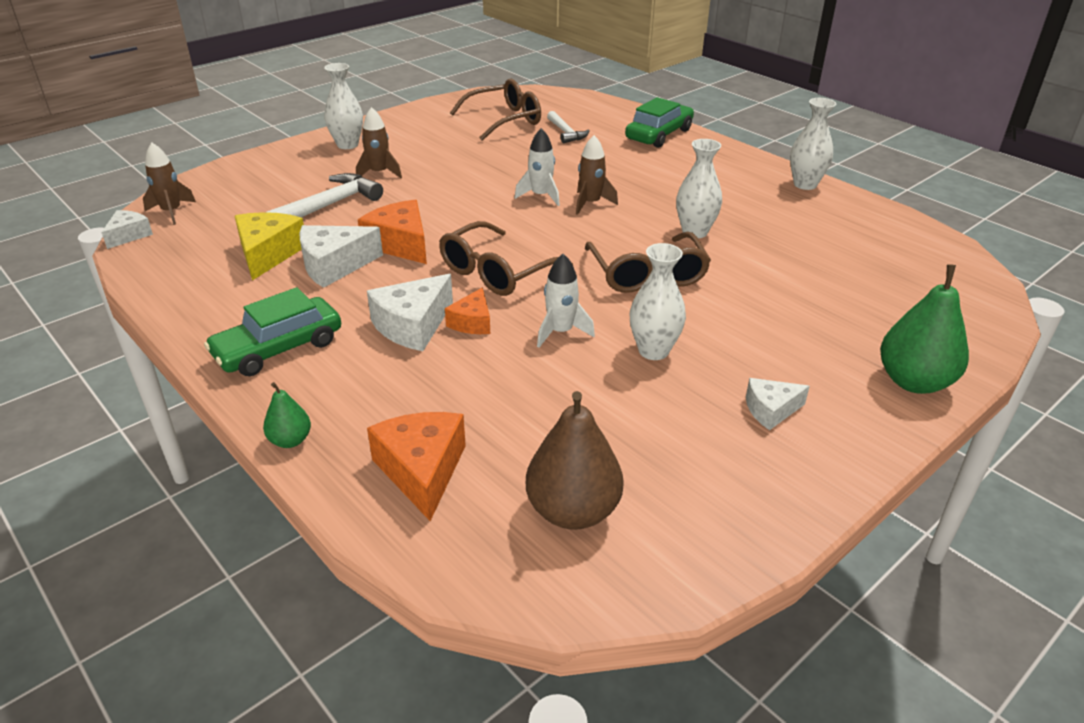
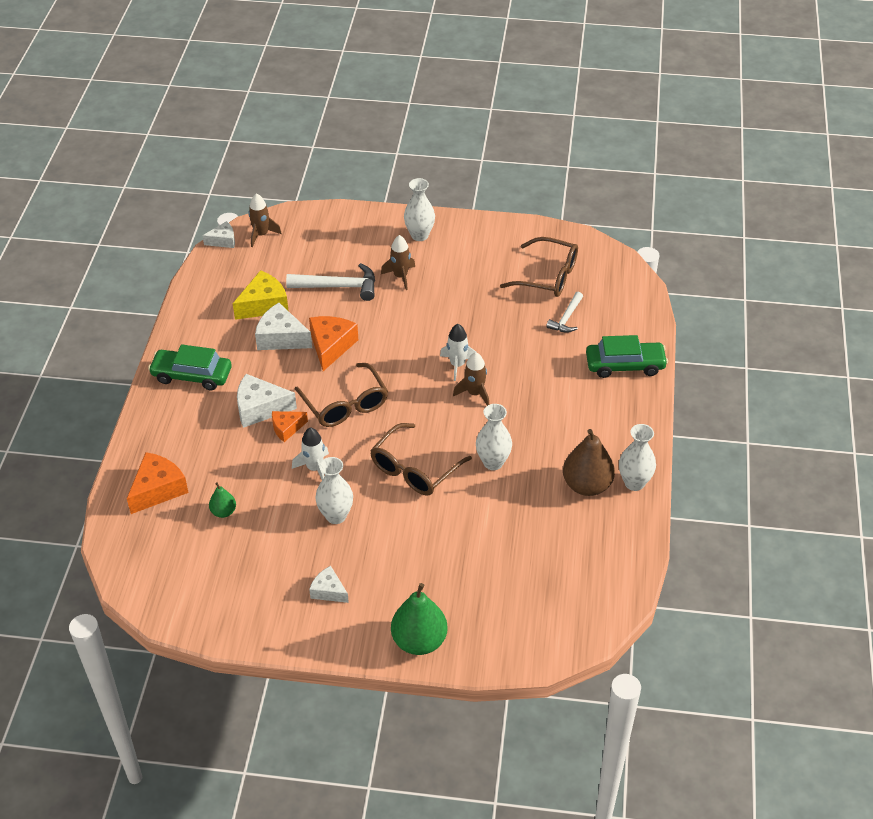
camera: 50 degrees right, 10 degrees up
green pear [263,382,311,448] -> green pear moved to [209,482,236,518]
brown glasses [439,221,573,296] -> brown glasses turned 120 degrees counterclockwise [295,363,388,427]
brown pear [526,391,624,530] -> brown pear moved to [563,429,615,496]

